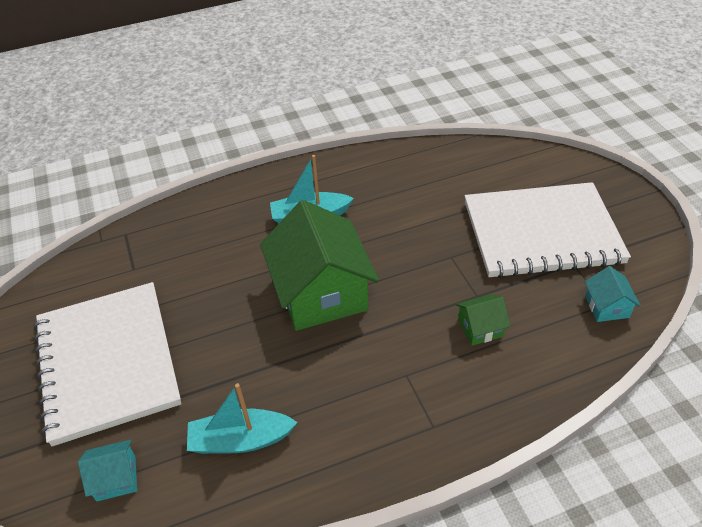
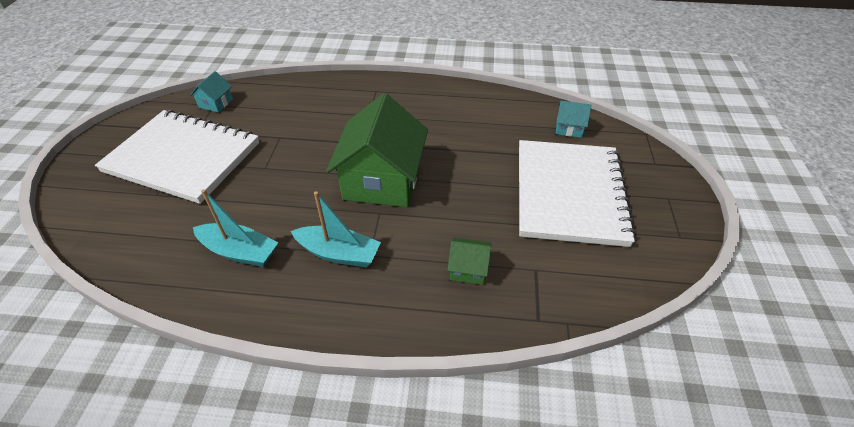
camera: 155 degrees left, 0 degrees up
turquoise boat [187,383,297,454] -> turquoise boat moved to [193,189,278,267]
green house [456,294,511,346] -> green house moved to [447,238,491,285]

